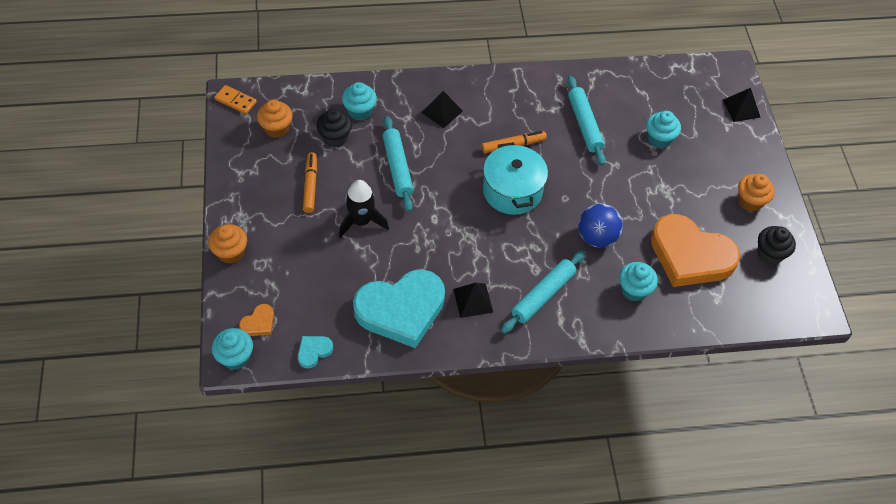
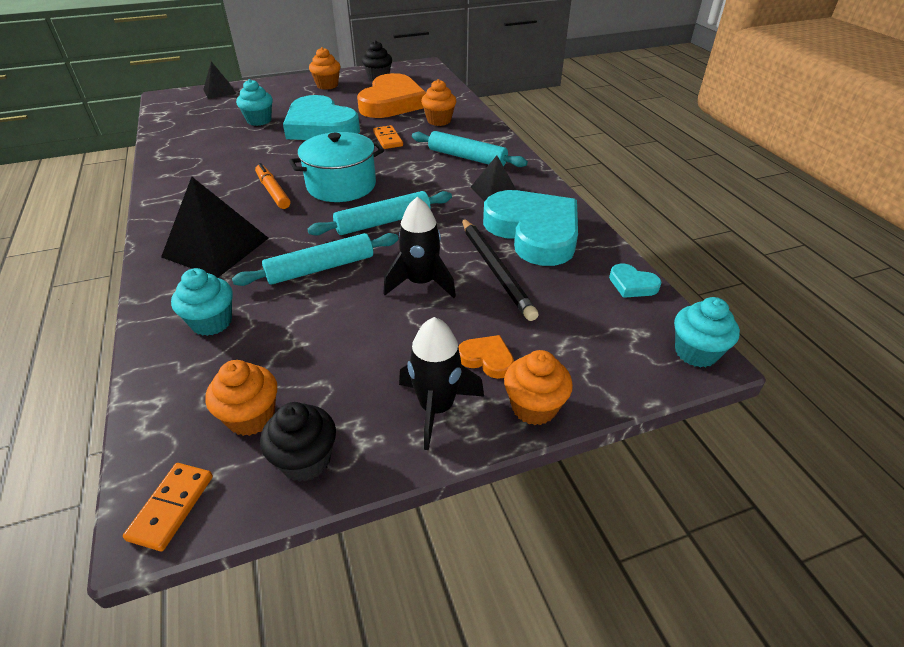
camera: 100 degrees left, 15 degrees down
orange heart [239,304,274,336] -> orange heart moved to [459,335,514,379]
orange marker [303,152,317,213] -> none
black cupcake [316,109,352,147] -> black cupcake moved to [260,402,336,482]
black pyramid [421,91,463,128] -> black pyramid [161,177,269,278], size x1.75
turquoise rolling pin [567,76,606,166] -> turquoise rolling pin moved to [307,191,452,236]
blue ball [578,203,623,248] -> orange domino [373,125,403,149]
turquoise cupcake [619,262,658,302] -> orange cupcake [421,79,456,126]
none -> turquoise heart [283,95,360,140]
none -> black rocket [399,317,484,450]
none -> black pencil [462,218,539,321]

